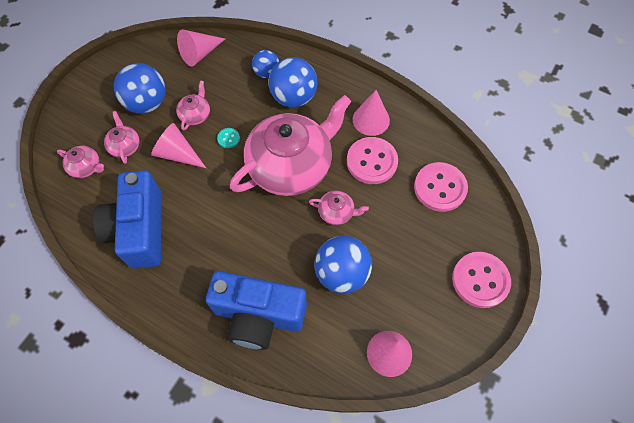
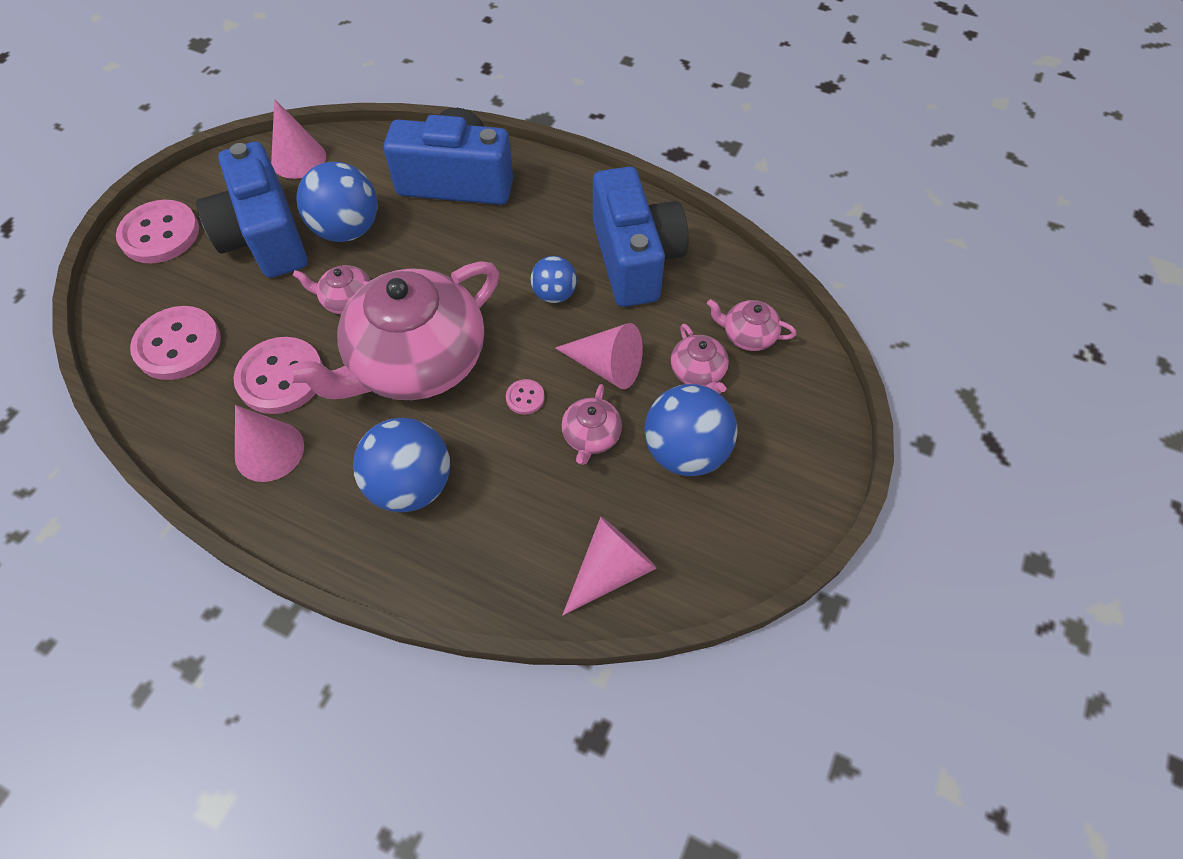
camera: 175 degrees right, 5 degrees down
turquoise button [217,128,240,148] -> pink button [506,379,545,415]
blue ball [252,50,279,78] -> blue ball moved to [530,256,577,303]
none -> blue camera [196,142,308,278]

